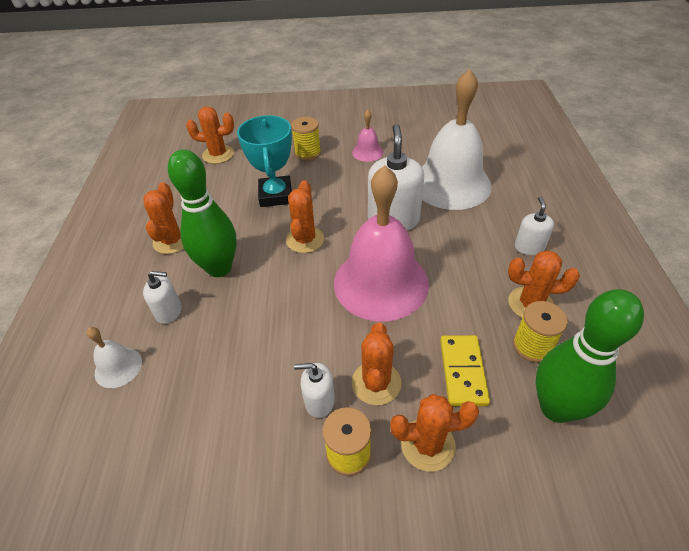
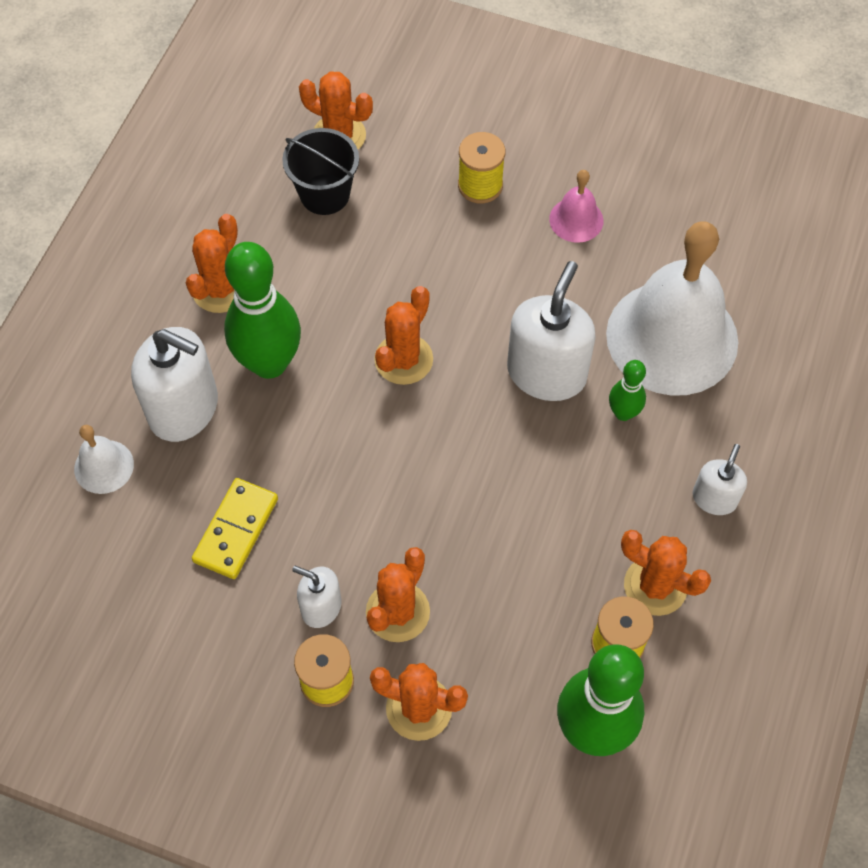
camera: 20 degrees right, 15 degrees up
white soap dispenser [143,271,181,324] -> white soap dispenser [131,327,218,442], size x1.85
turquoise trophy [237,115,292,207] -> none
pink bell [334,165,429,322] -> none
yellow domino [440,335,490,406] -> yellow domino moved to [192,478,278,579]
none -> black bucket [282,128,359,215]
none -> green bowling pin [609,360,646,421]

